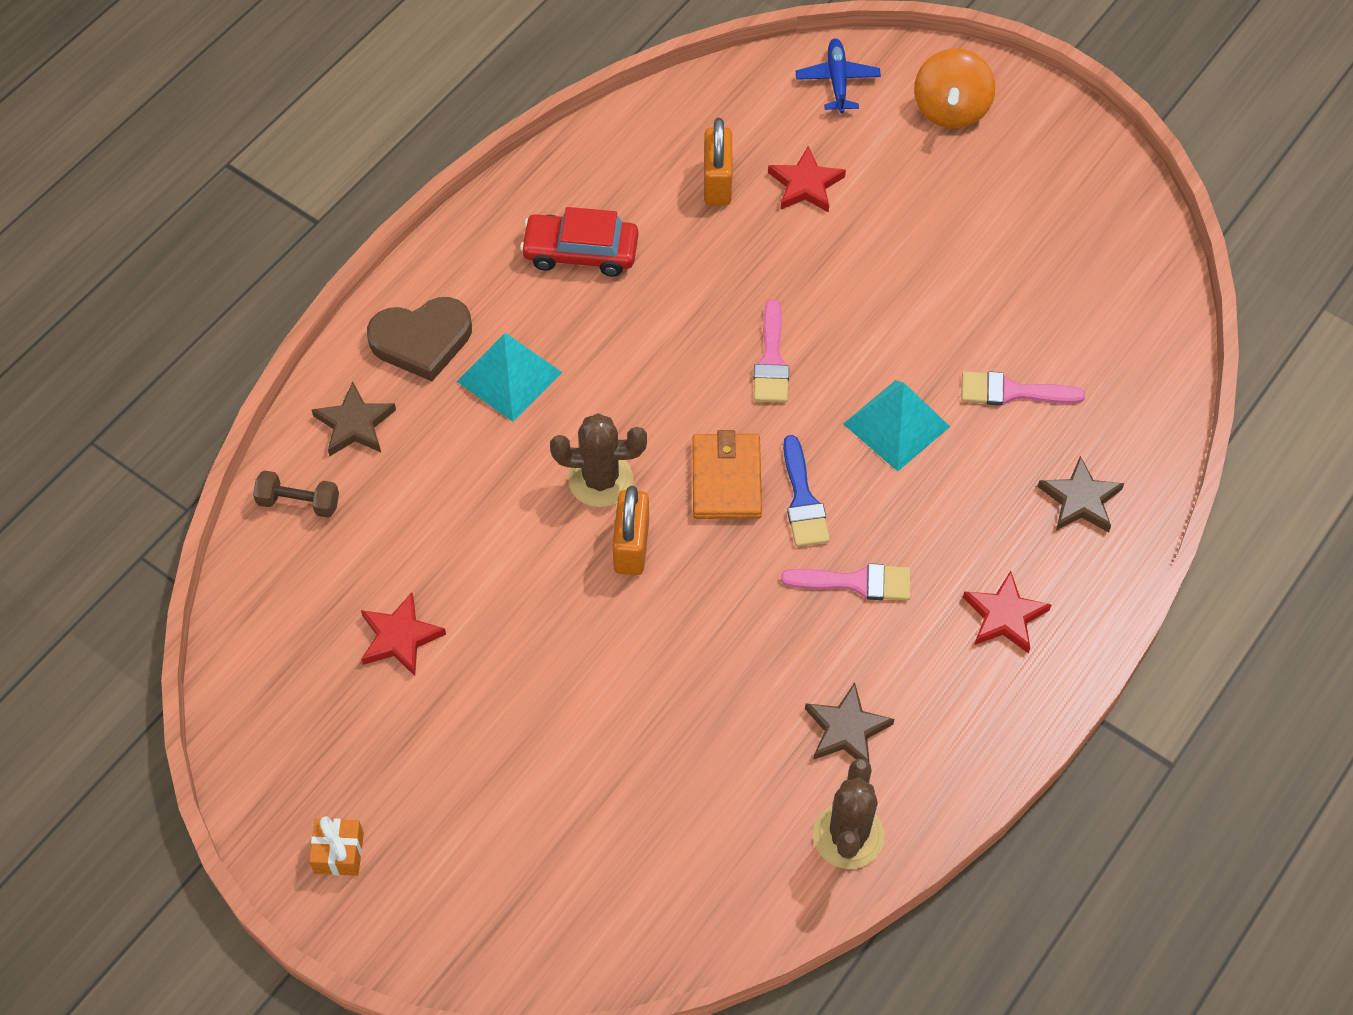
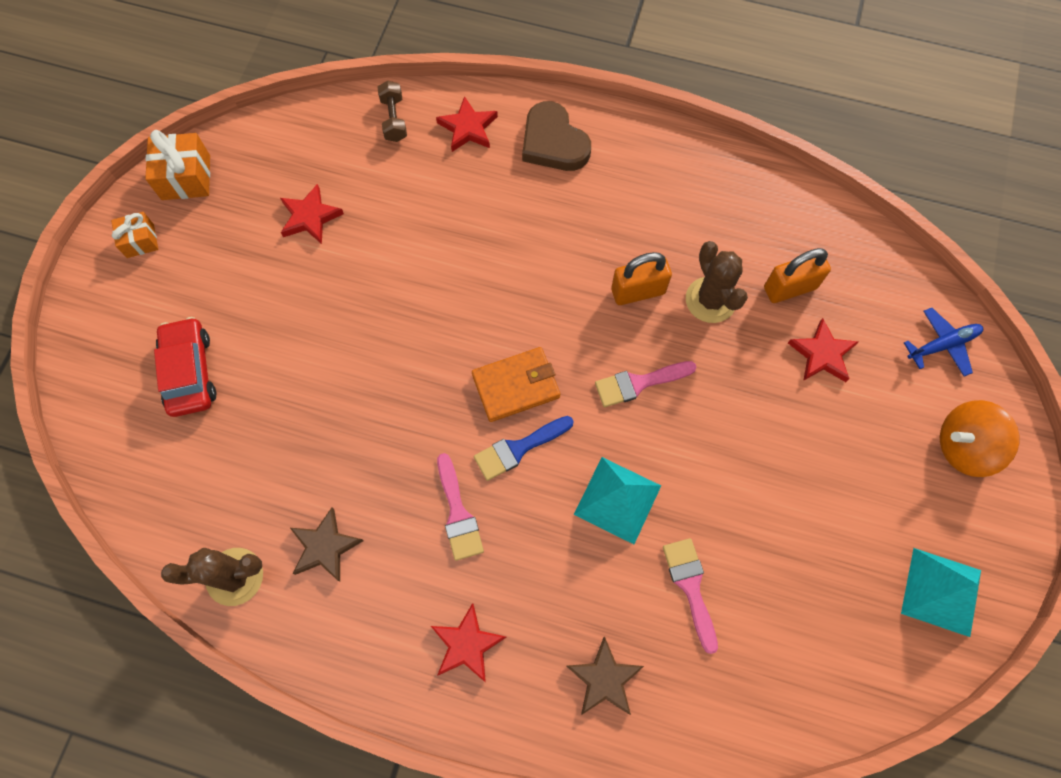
camera: 70 degrees right, 10 degrees up
brown star [312,382,396,456] -> red star [436,96,498,152]
turquoise pyramid [457,333,563,422] -> turquoise pyramid moved to [901,548,981,637]
red car [520,207,638,277] -> red car moved to [154,317,216,417]
brown cactus [550,413,647,507] -> brown cactus moved to [686,241,748,323]
orange padlock [613,486,649,575] -> orange padlock moved to [611,252,672,305]
none -> orange gift [145,130,210,200]

